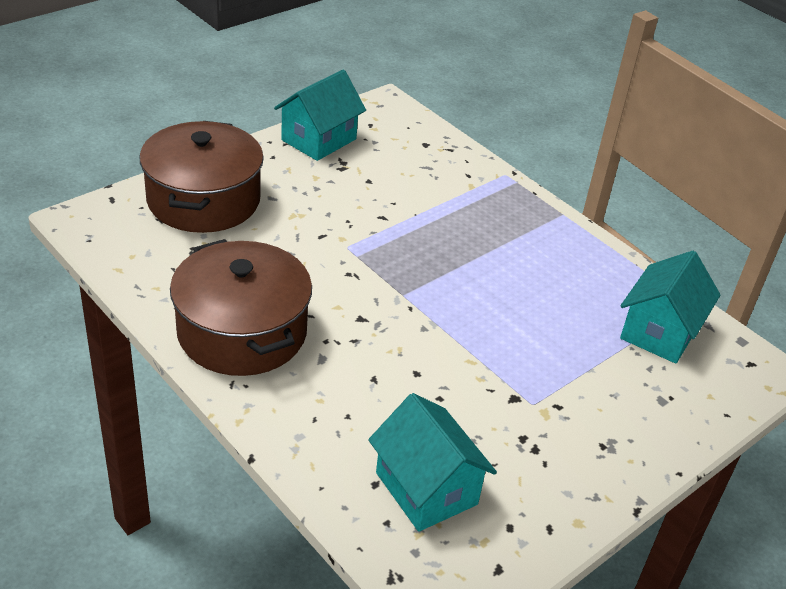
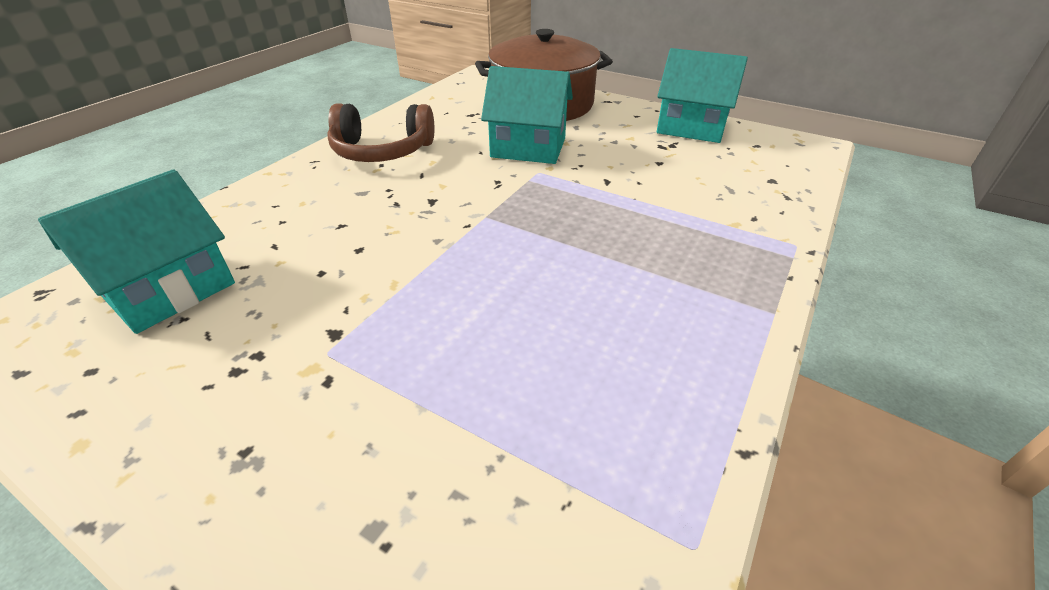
camera: 75 degrees right, 0 degrees up
brown pot [170,239,312,376] -> brown headphones [327,103,434,162]
turquoise house [620,251,720,363] -> turquoise house moved to [481,66,573,164]

